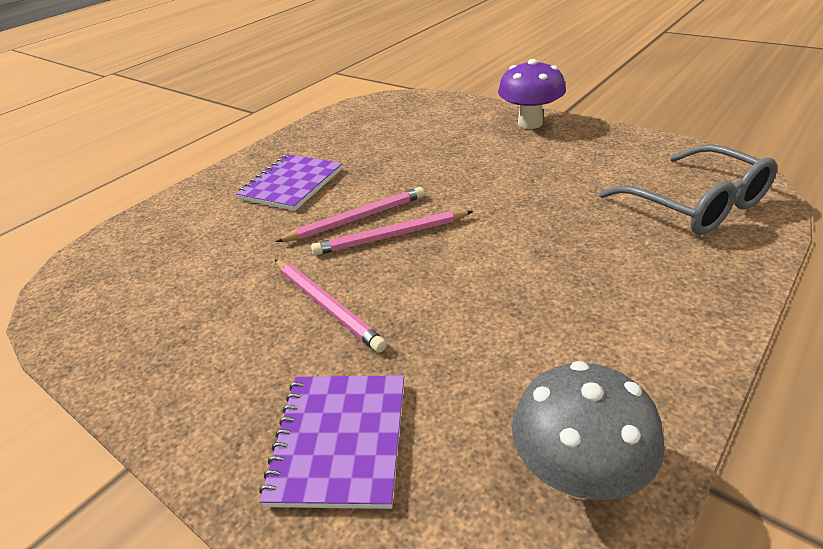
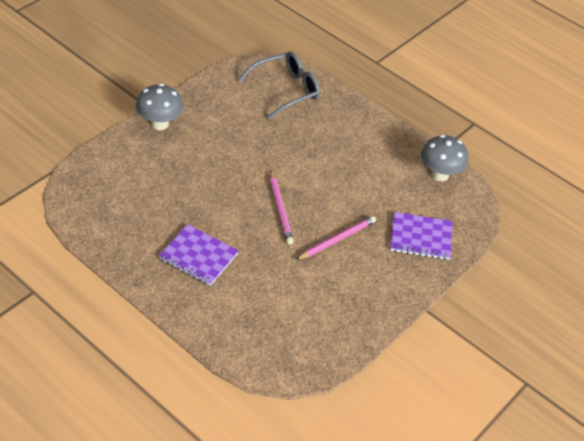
camera: 95 degrees left, 10 degrees up
pink pencil [275,187,424,242] -> none
purple mushroom [498,59,566,129] -> grey mushroom [136,84,183,130]

